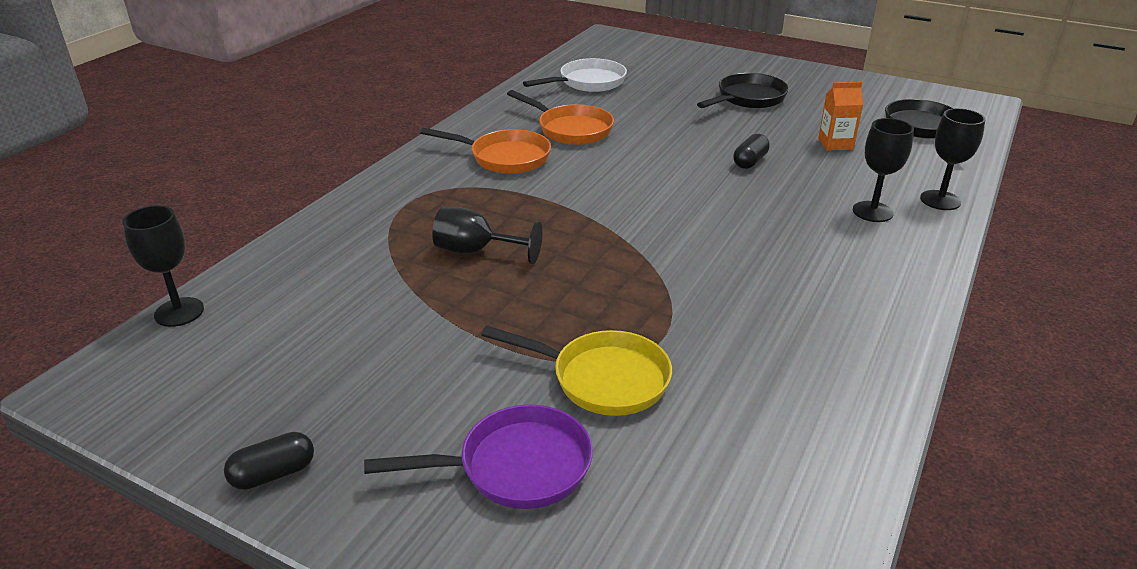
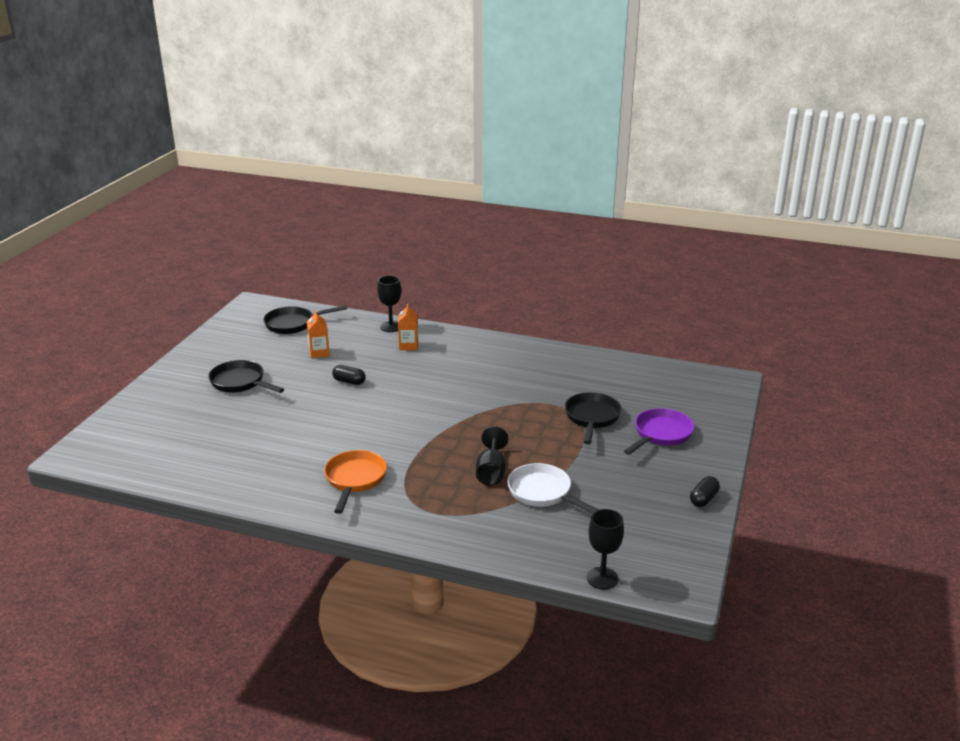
camera: 100 degrees left, 5 degrees down
black capsule [224,432,314,490] -> black capsule turned 75 degrees clockwise [690,476,720,507]
purple pan [364,404,593,509] -> purple pan turned 60 degrees clockwise [624,408,694,455]
yellow pan [481,326,672,416] -> black pan [565,392,622,444]
orange pan [507,90,614,145] -> none
white pan [523,58,627,92] -> white pan moved to [507,463,599,514]
black goblet [853,118,914,222] -> orange carton [398,303,418,350]

